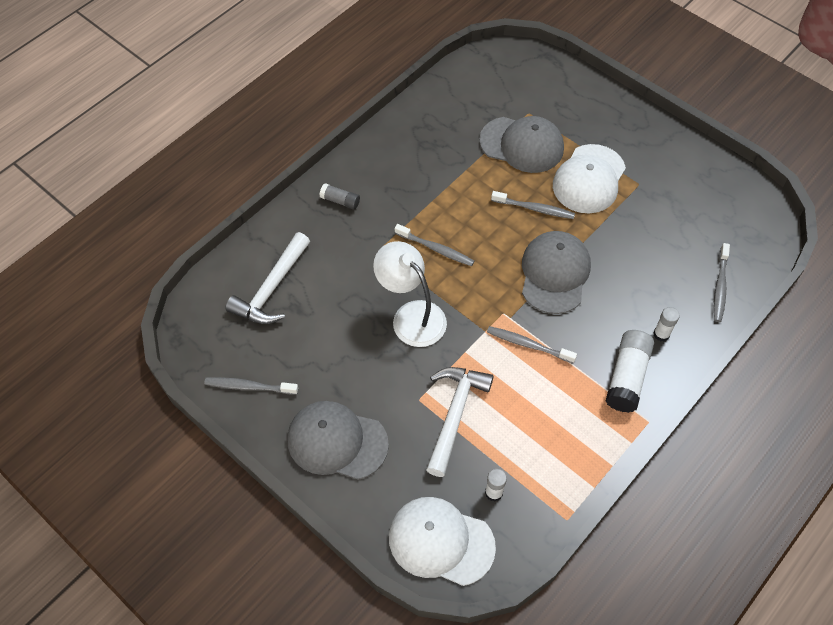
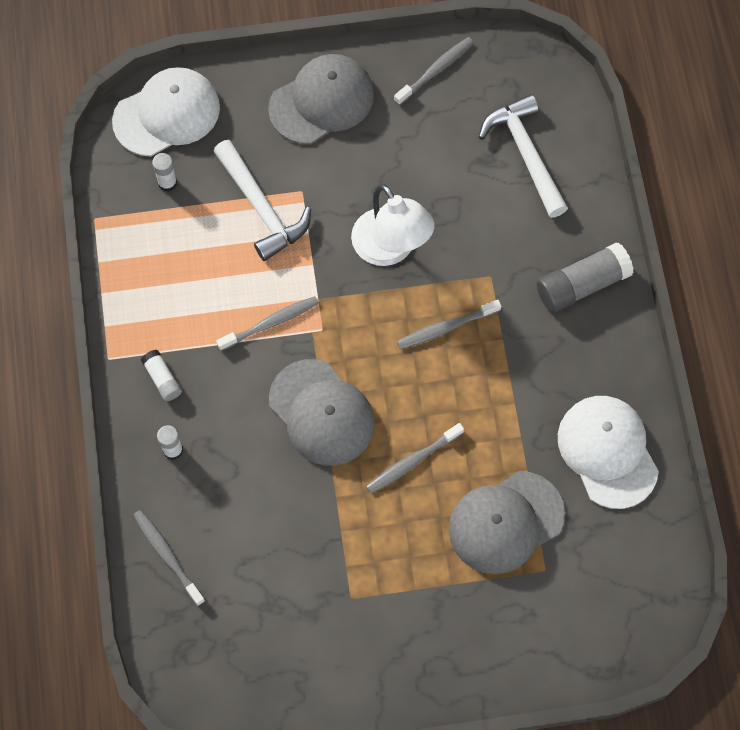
camera: 130 degrees right, 10 degrees up
grey glue stick [319,183,360,210] -> grey glue stick [537,243,634,313], size x1.85
white lamp [373,241,447,347] -> white lamp turned 60 degrees clockwise [351,184,434,266]
white cap [553,144,626,213] -> white cap moved to [558,396,659,509]
white glue stick [605,330,654,413] -> white glue stick [141,350,182,401], size x0.54

